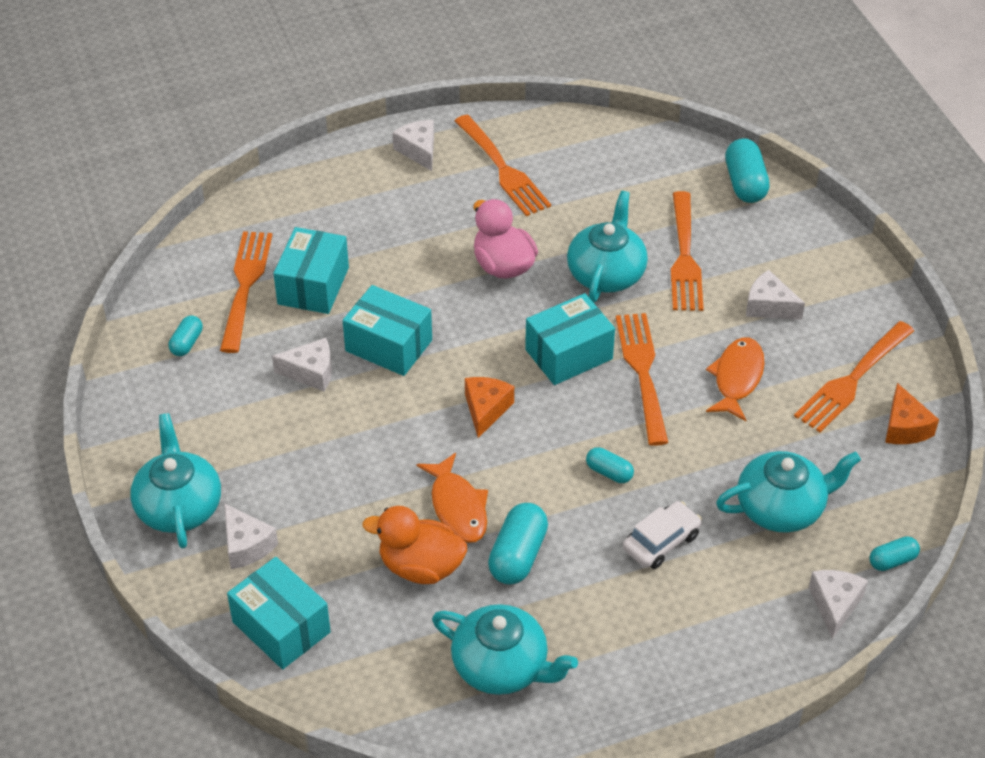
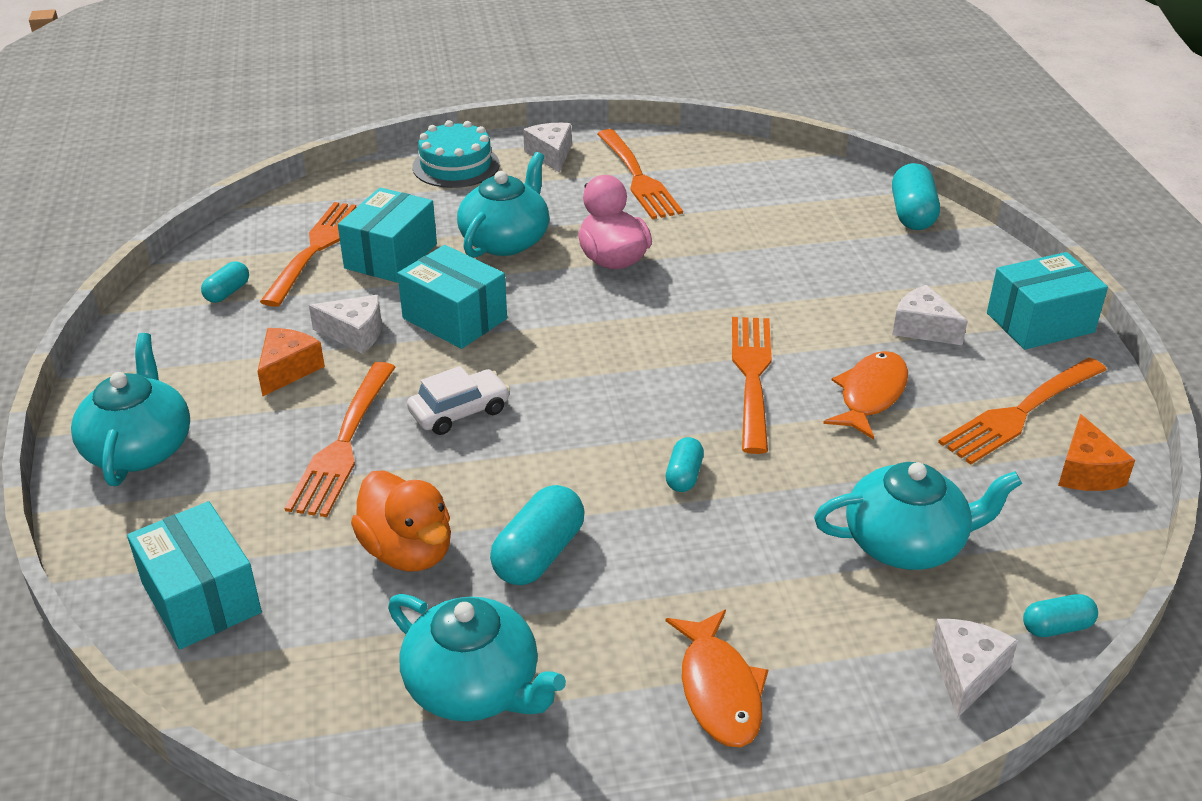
camera: 10 degrees right, 10 degrees down
white cheese [224,503,278,569] -> none
orange duck [362,506,467,584] -> orange duck turned 150 degrees counterclockwise [351,470,451,571]
orange fish [416,453,488,543] -> orange fish moved to [666,609,768,747]
orange cheese [465,377,514,438] -> orange cheese moved to [257,328,325,396]
turquoise box [525,293,615,385] -> turquoise box moved to [987,252,1108,350]
turquoise teapot [567,191,648,303] -> turquoise teapot moved to [457,152,549,258]
turquoise capsule [586,447,634,483] -> turquoise capsule turned 60 degrees clockwise [666,437,704,492]
white car [623,501,702,569] -> white car moved to [407,366,510,435]
orange fork [671,191,704,311] -> orange fork moved to [285,362,396,517]
none -> turquoise cake [412,120,500,188]

